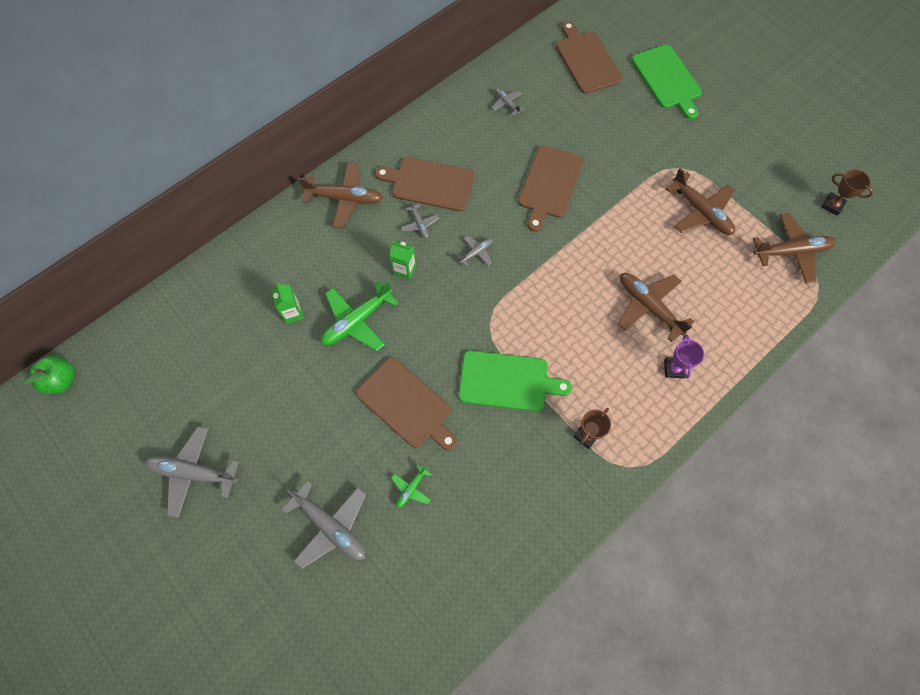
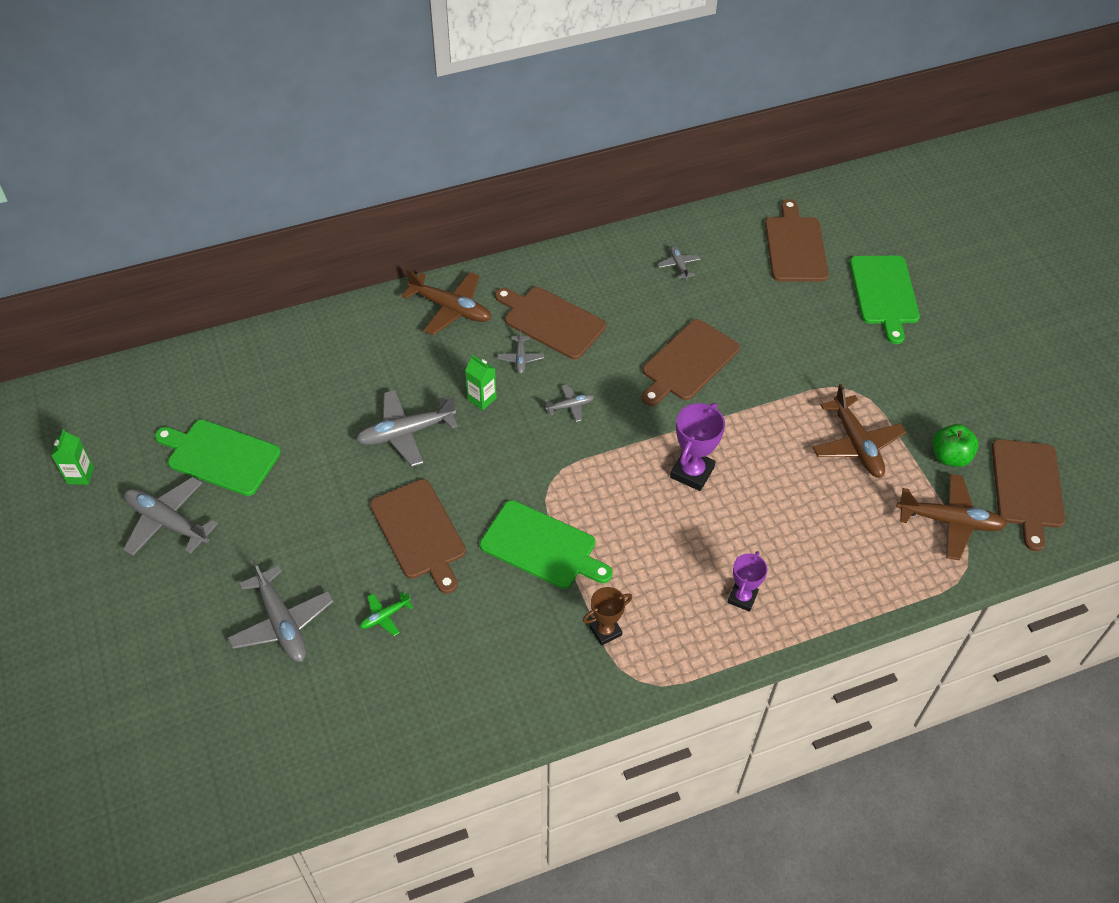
camera: 20 degrees right, 15 degrees down
green apple [24,356,75,394] -> green apple moved to [932,424,979,467]
green carton [271,282,304,324] -> green carton moved to [51,429,94,485]
green plane [321,280,399,351] -> grey plane [356,390,458,467]
brown plane [618,273,695,342] -> none
brown trophy [821,169,873,216] -> brown cutting board [992,439,1065,551]
none -> green cutting board [155,420,281,496]
none -> purple trophy [670,403,725,491]

